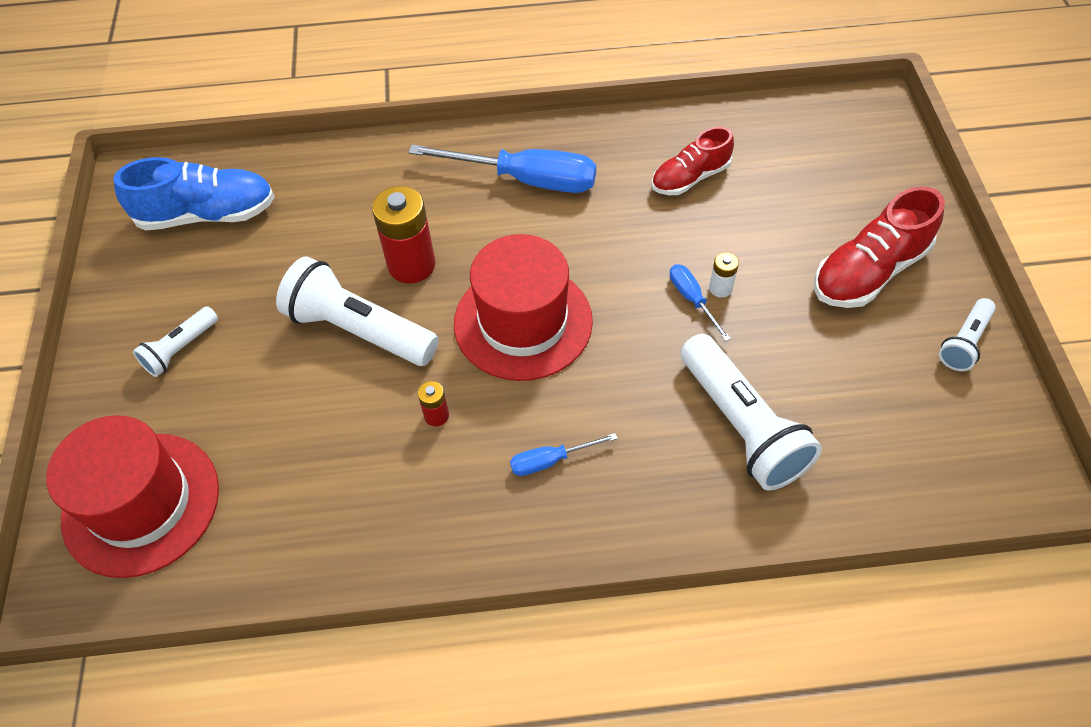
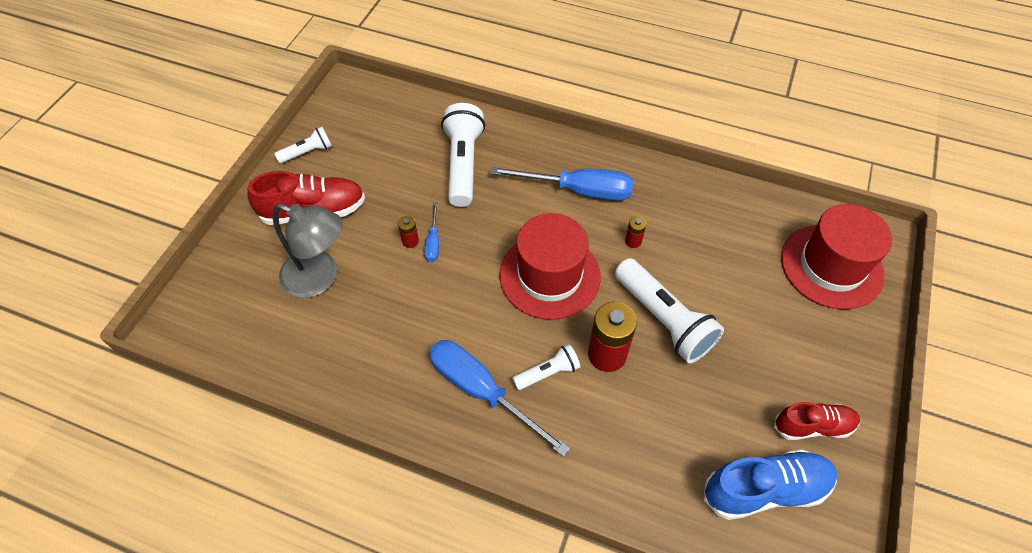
camera: 155 degrees left, 0 degrees up
blue shoe [113,157,275,231] -> blue shoe turned 150 degrees clockwise [703,449,837,520]
white flashlight [133,306,218,377] -> white flashlight moved to [512,344,580,390]
blue screwdriver [510,433,618,476] -> blue screwdriver [490,167,633,201], size x2.09
red shoe [651,127,734,195] -> red shoe moved to [774,402,860,440]
white battery [709,252,739,298] -> red battery [398,216,419,248]
none -> grey lamp [273,203,343,298]

